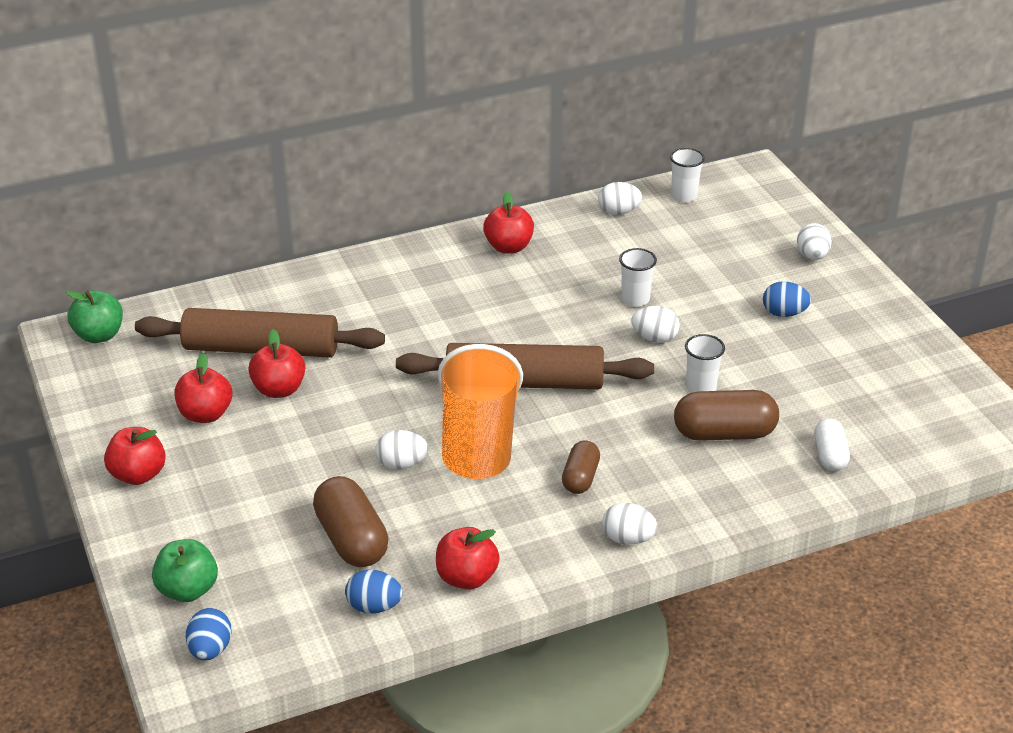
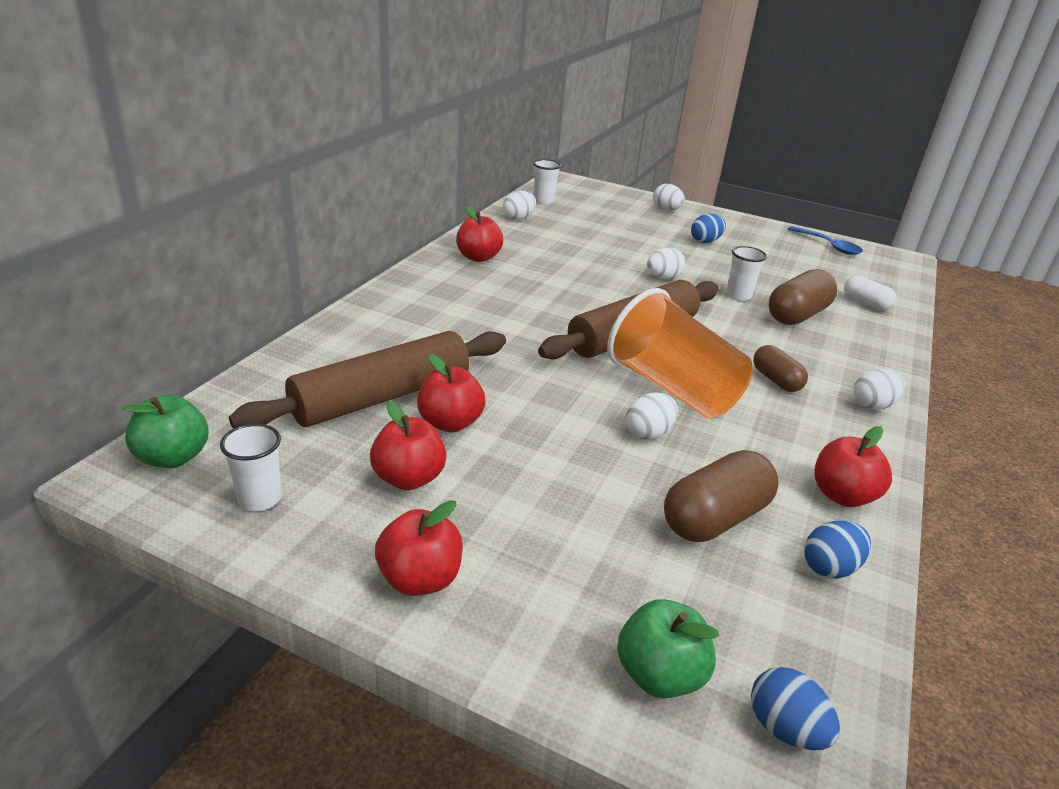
camera: 45 degrees left, 5 degrees down
brown capsule [313,476,388,567] -> brown capsule turned 60 degrees counterclockwise [664,450,779,542]
white cup [619,248,657,307] -> white cup moved to [220,423,282,511]
none -> blue spoon [788,226,863,255]

